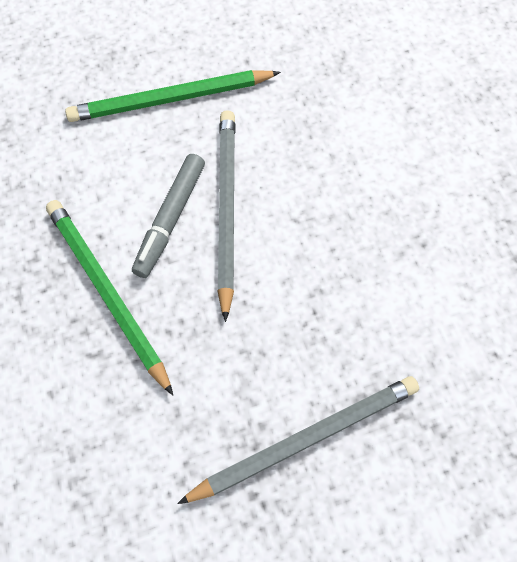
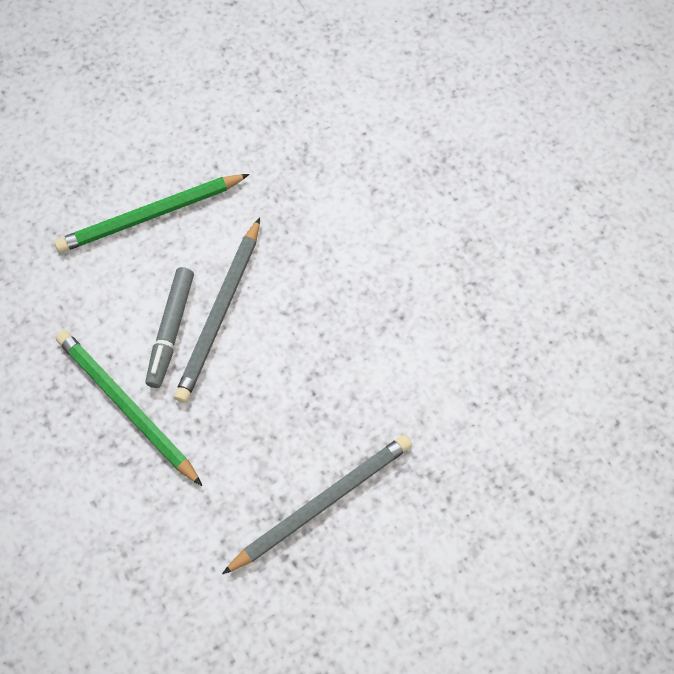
camera: 10 degrees left, 0 degrees up
grey pencil [217,110,235,322] -> grey pencil turned 150 degrees counterclockwise [174,217,260,403]

